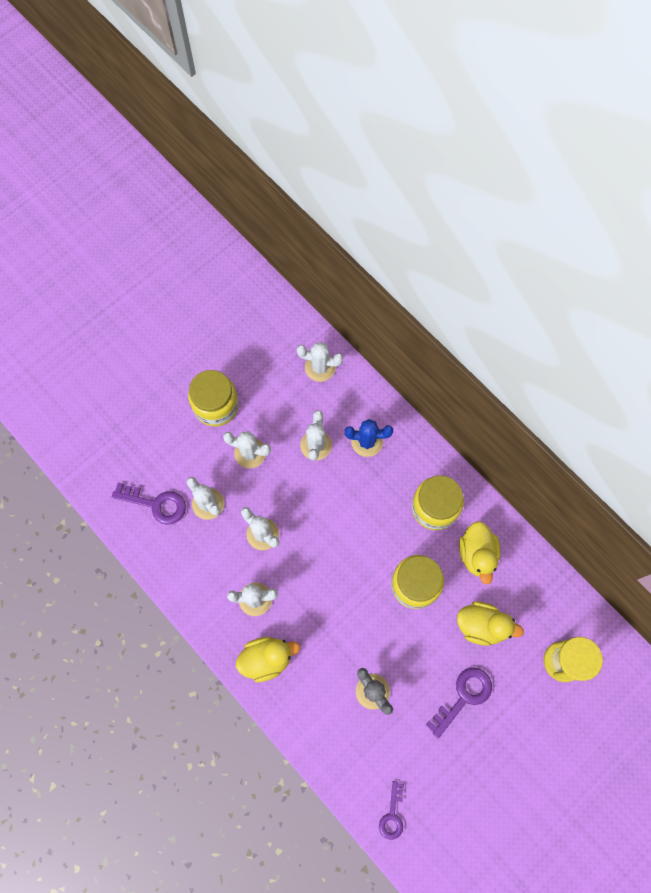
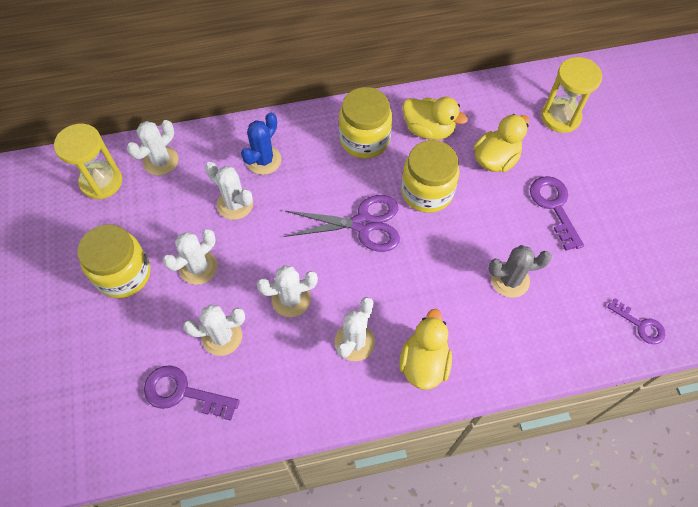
camera: 60 degrees left, 10 degrees down
purple key [112,483,186,525] -> purple key turned 120 degrees counterclockwise [144,365,240,421]
none -> yellow hourglass [54,124,122,200]
none -> purple scissors [284,195,400,252]

